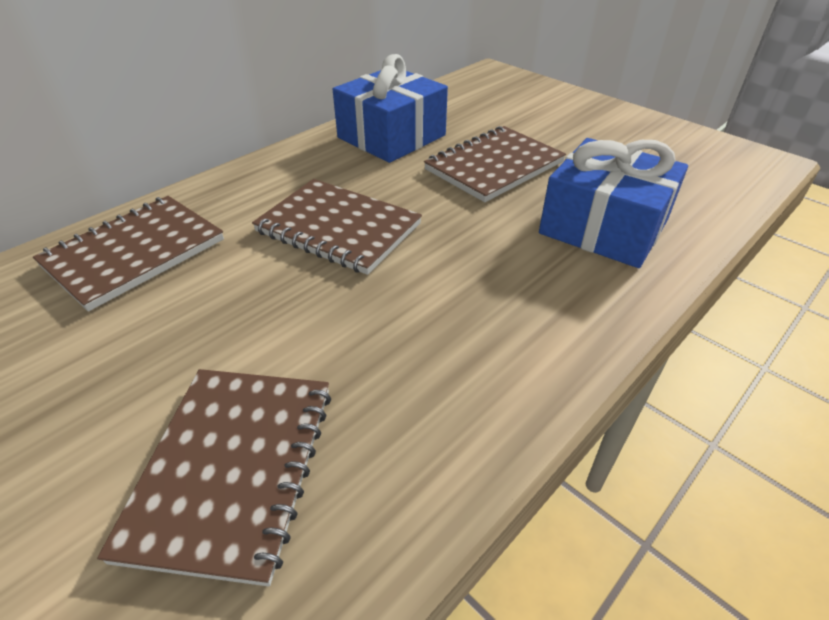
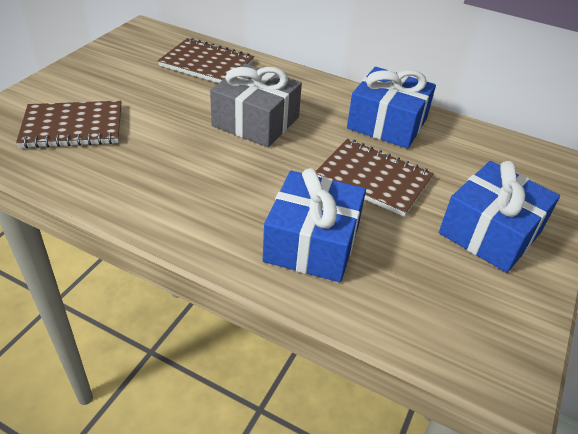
camera: 70 degrees right, 0 degrees up
brown notebook [252,179,422,275] -> grey gift [210,63,302,147]
none -> blue gift [439,161,560,273]

